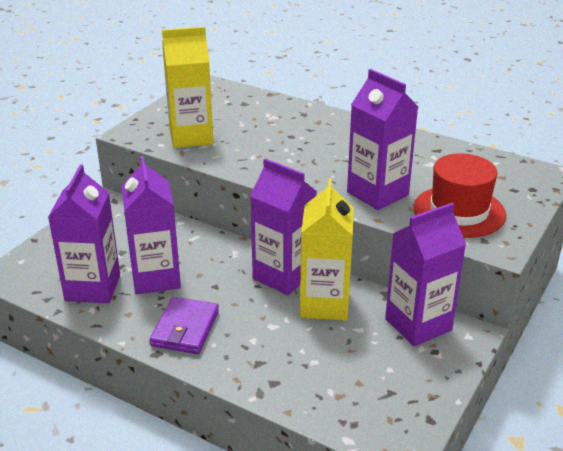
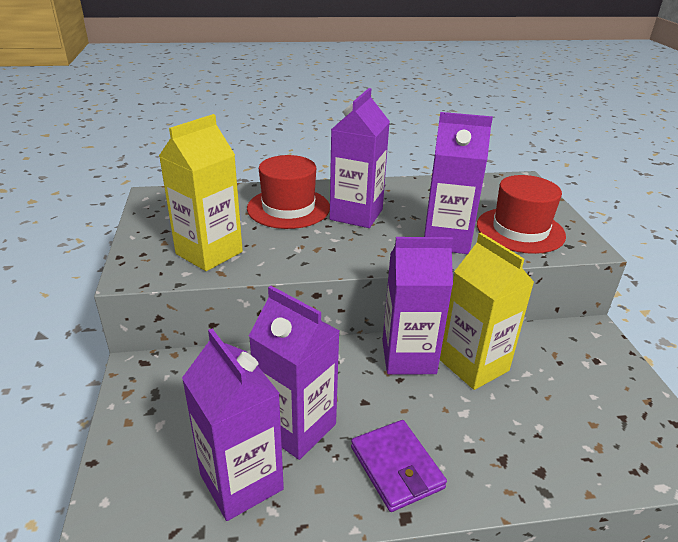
camera: 40 degrees left, 0 degrees up
purple carton [385,203,466,347] -> purple carton moved to [330,88,390,228]
none -> red hat [247,155,330,229]

